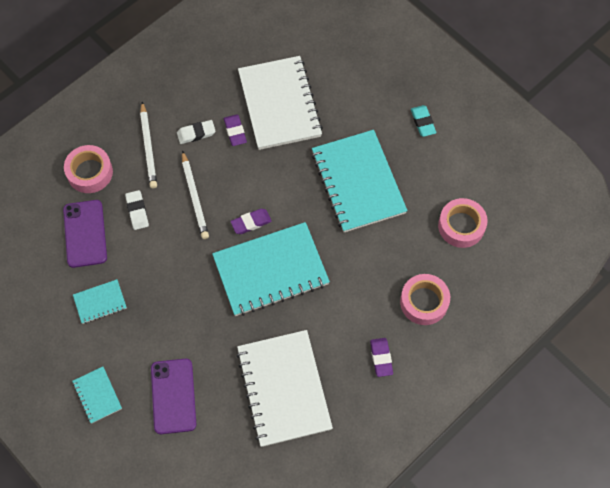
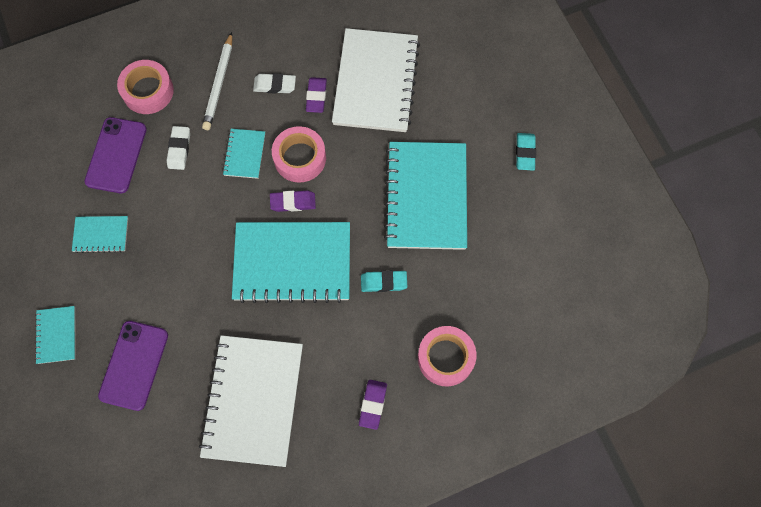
camera: 20 degrees right, 5 degrees up
white pencil [182,150,209,239] -> turquoise notebook [223,129,265,179]
pink tape [438,198,488,248] -> pink tape moved to [272,126,326,183]
none -> turquoise eraser [361,270,407,292]

